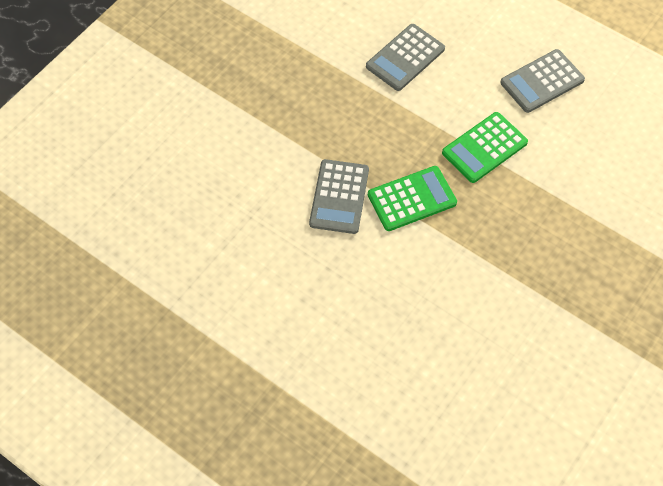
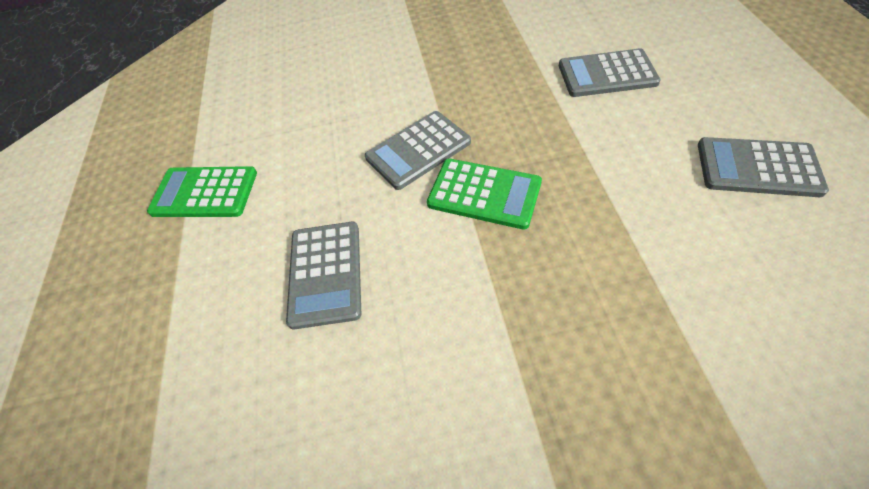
camera: 50 degrees right, 5 degrees down
green calculator [442,112,528,183] -> green calculator moved to [147,166,257,217]
none -> grey calculator [286,222,361,330]

